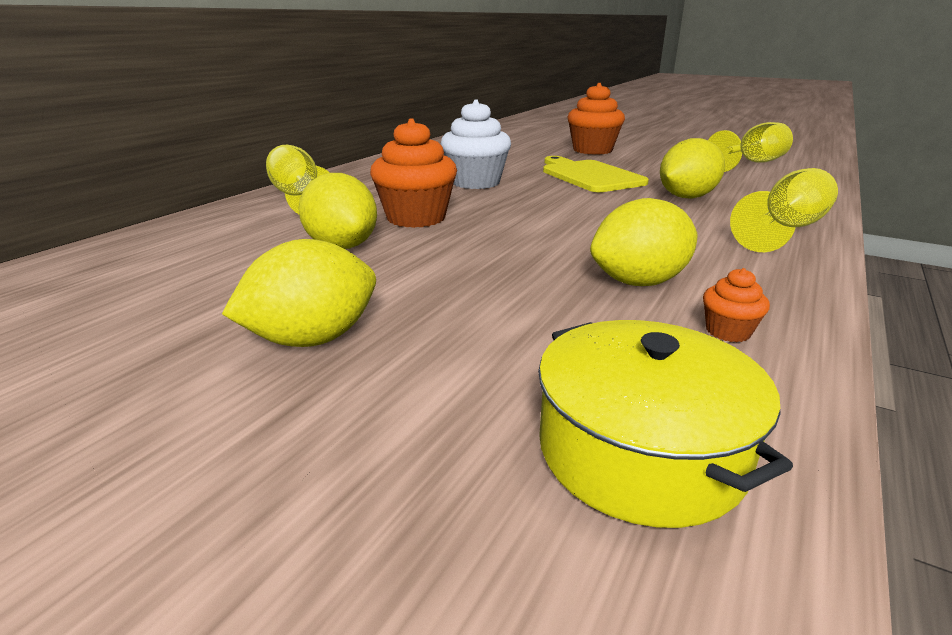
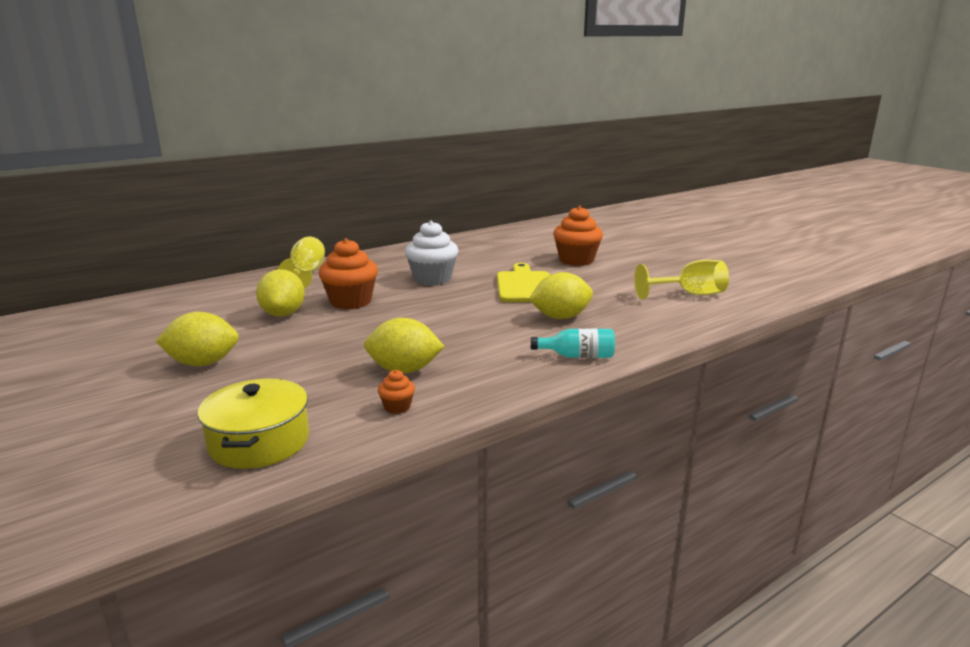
camera: 25 degrees right, 5 degrees down
yellow goblet [730,168,838,252] -> turquoise bottle [531,328,615,358]

